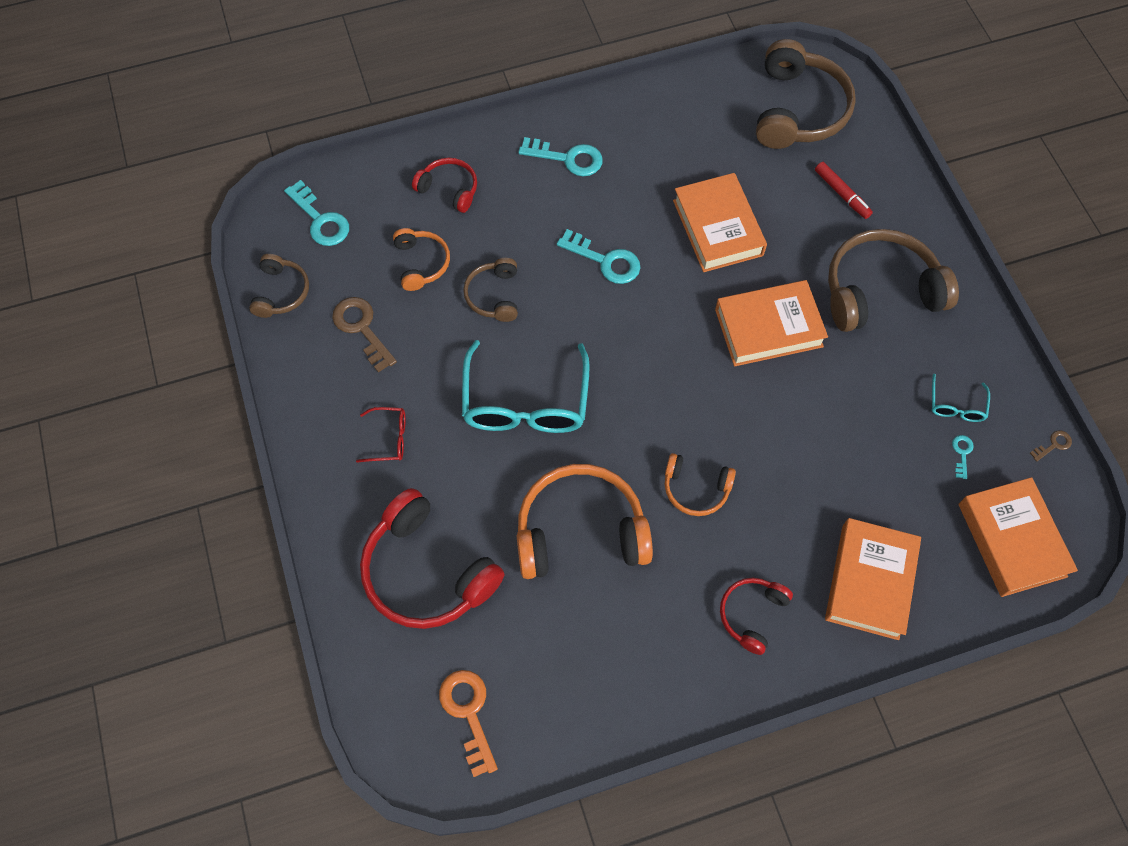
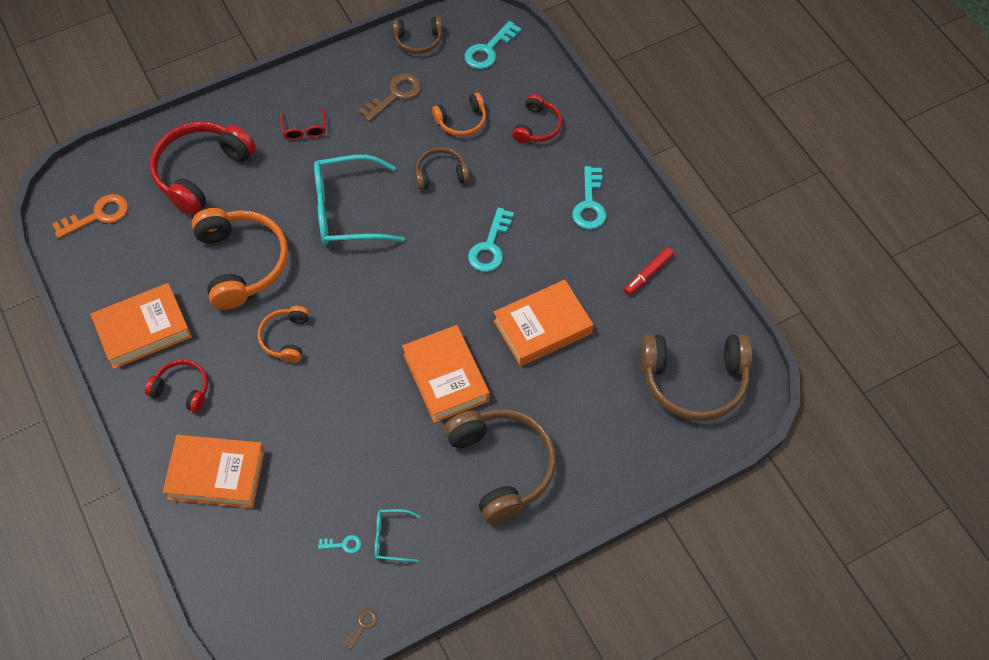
camera: 80 degrees right, 5 degrees down
red marker [815,162,873,219] -> red marker moved to [624,247,674,296]
orange book [959,477,1078,597] -> orange book moved to [91,283,192,369]
brown key [1030,430,1072,462] -> brown key turned 105 degrees counterclockwise [343,609,377,650]

